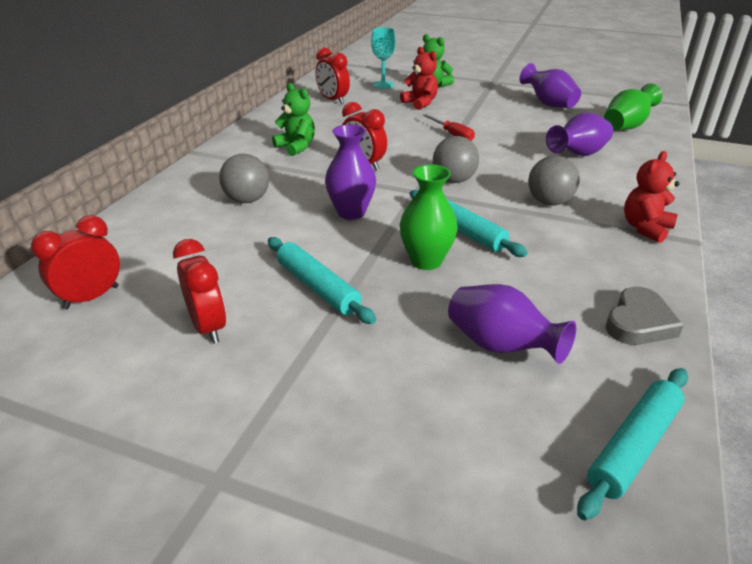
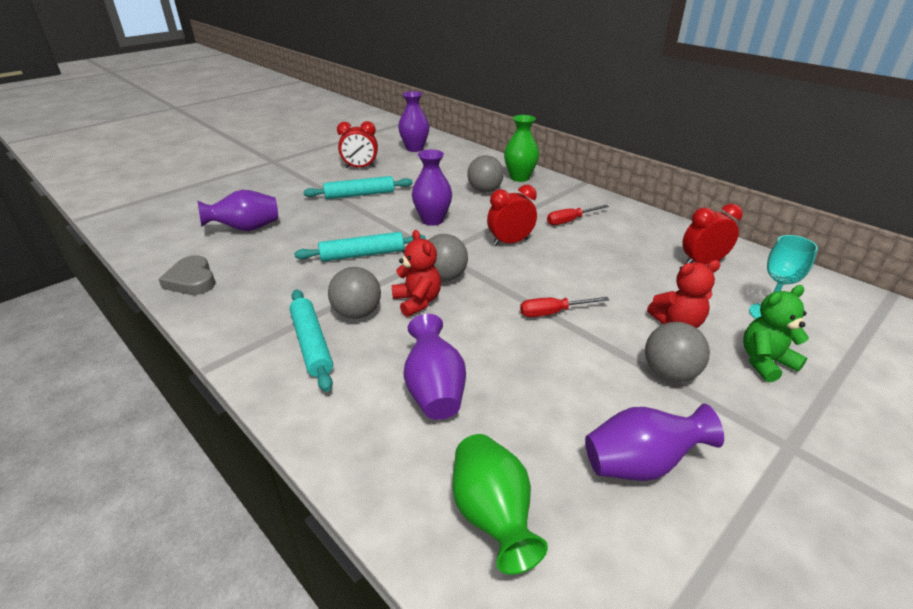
camera: 115 degrees right, 0 degrees up
red clock [31,215,120,309] -> purple vase [398,91,430,152]
green teddy bear [272,83,315,156] -> red screwdriver [547,205,609,225]
green vase [399,164,458,270] -> green vase moved to [504,115,539,182]
turquoise rolling pin [577,368,688,520] -> turquoise rolling pin moved to [289,289,333,392]
red teddy bear [624,151,680,243] -> red teddy bear moved to [392,230,441,317]
none -> grey ball [645,322,710,382]

